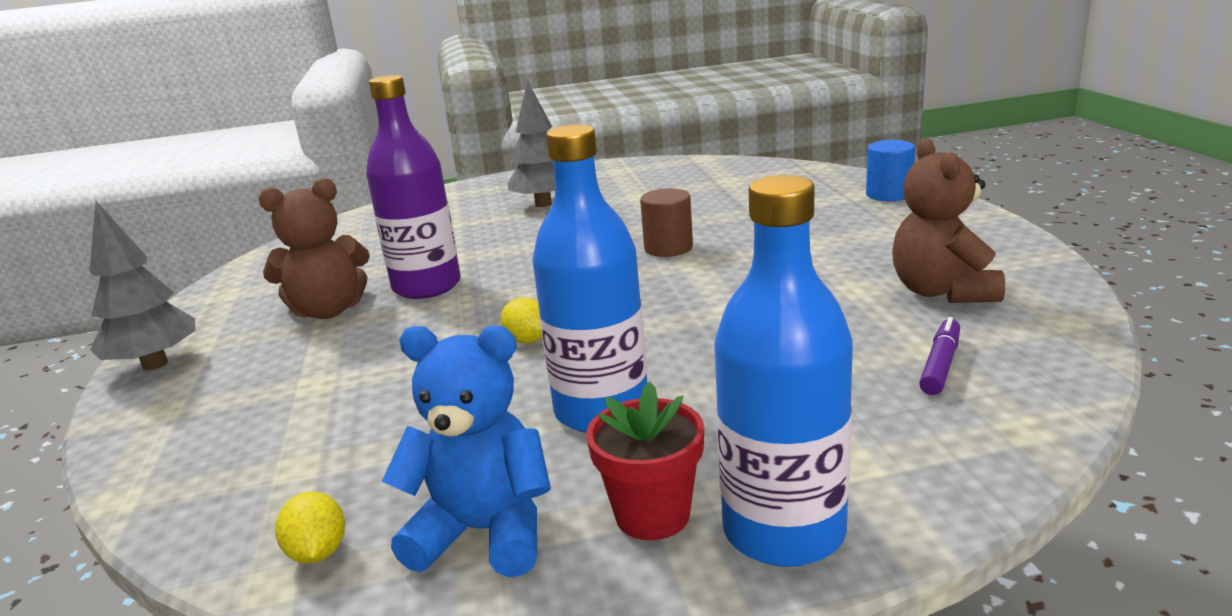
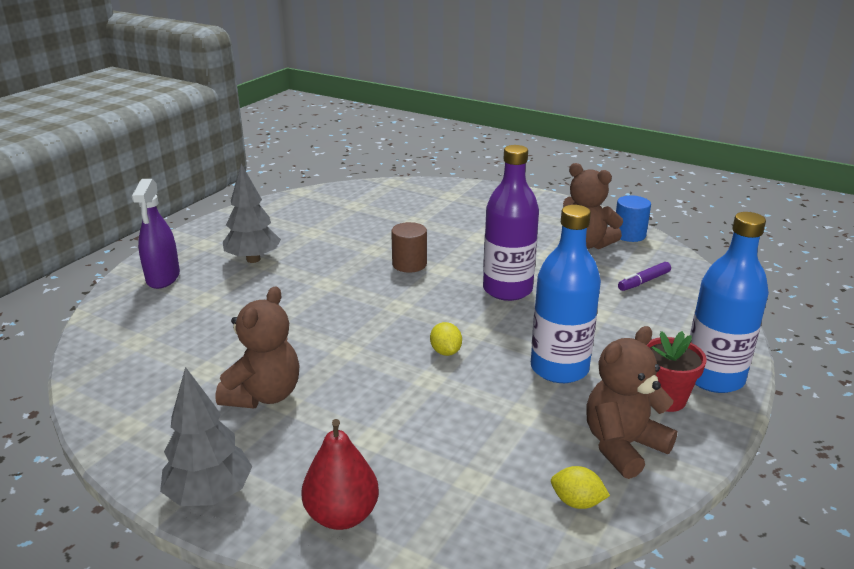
camera: 50 degrees left, 5 degrees up
purple bottle [366,75,461,299] -> purple bottle moved to [483,145,539,301]
blue teddy bear [382,326,551,577] -> brown teddy bear [586,326,677,479]
yellow lemon [501,297,542,343] -> yellow lemon turned 75 degrees clockwise [430,322,462,356]
blue cylinder [866,140,915,201] -> blue cylinder moved to [616,195,651,242]
purple marker [919,317,960,395] -> purple marker turned 105 degrees counterclockwise [618,262,671,291]
none -> purple spray bottle [132,179,180,289]
none -> red pear [301,419,379,530]

